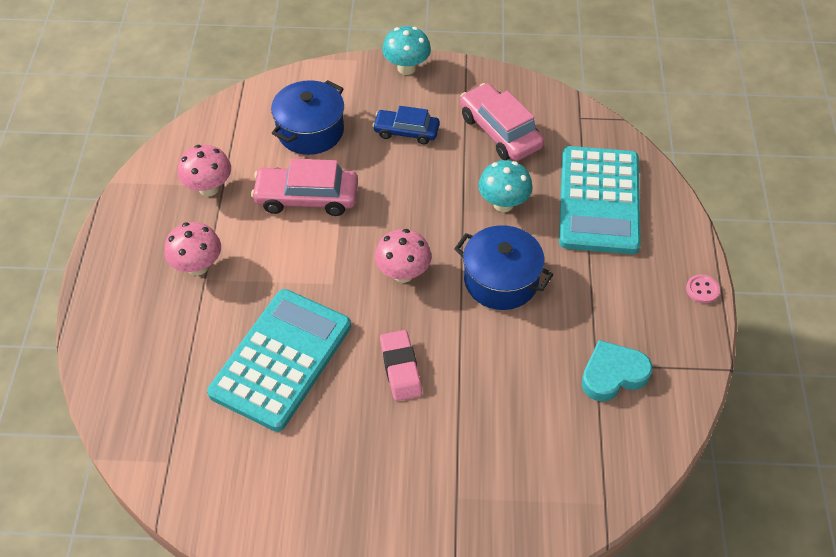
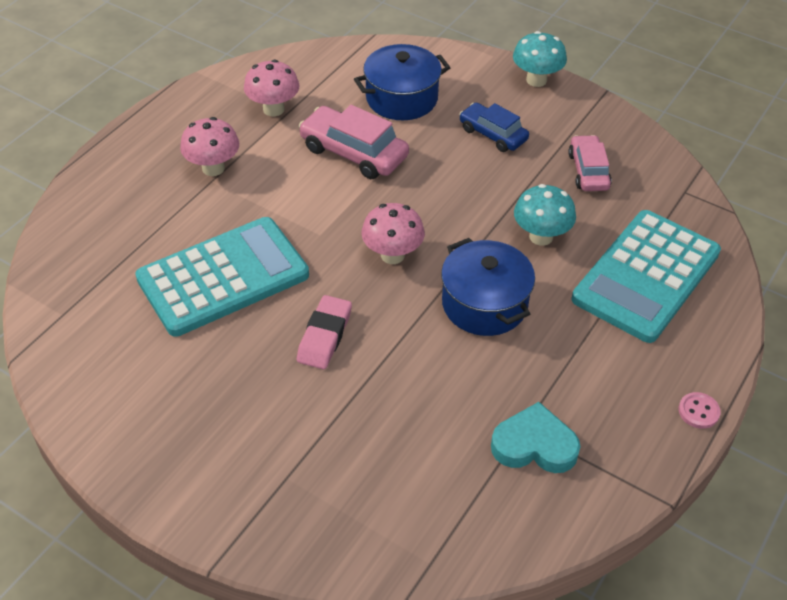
camera: 30 degrees right, 5 degrees down
pink car [460,83,544,161] -> pink car [568,135,612,191], size x0.66

